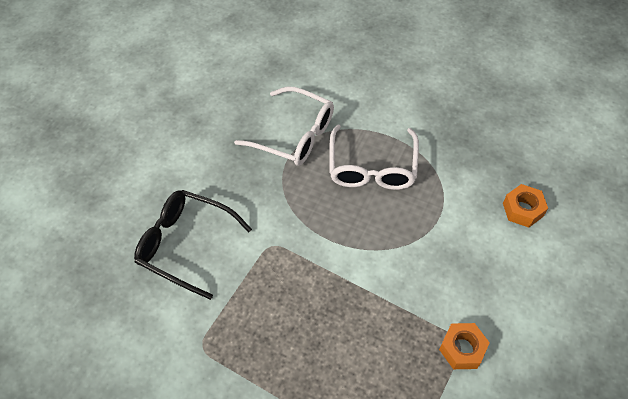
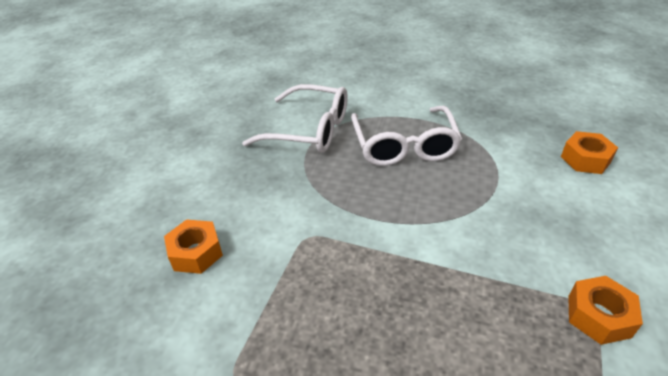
camera: 10 degrees left, 15 degrees down
black glasses [134,190,252,300] -> orange nut [164,219,223,274]

